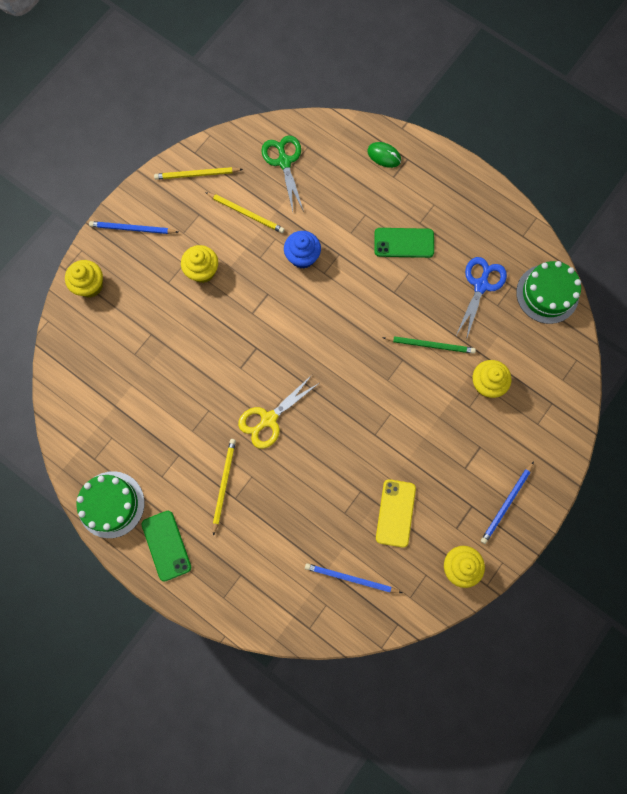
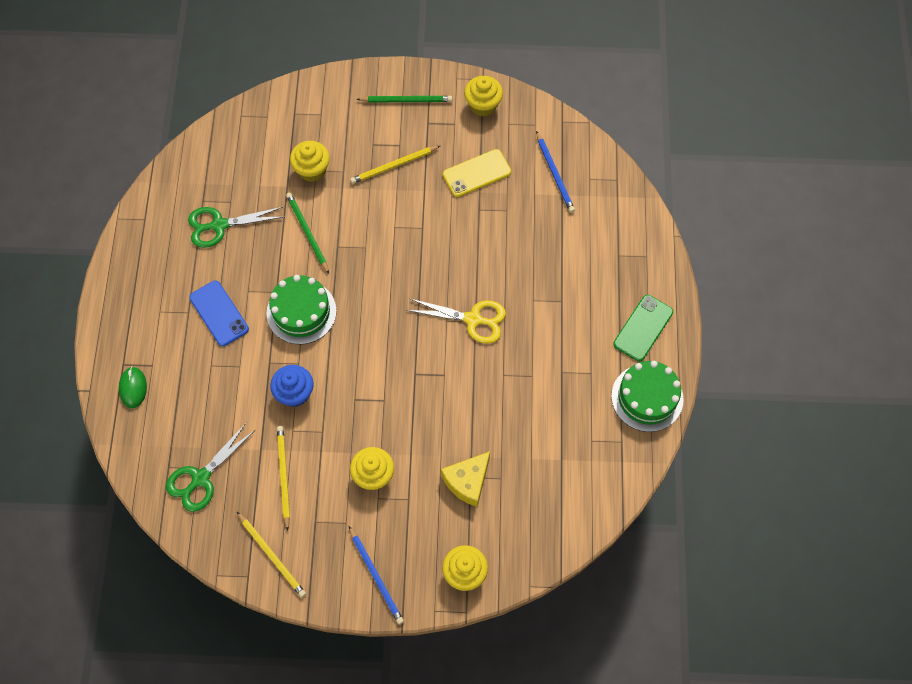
camera: 125 degrees left, 10 degrees down
yellow pencil [213,439,236,536] -> yellow pencil moved to [350,146,440,184]
green phone [374,228,434,258] -> blue phone [189,280,249,346]
blue scissors [456,257,507,340] -> green scissors [188,207,283,248]
blue pencil [481,462,534,544] -> green pencil [357,96,452,102]
green cake [516,261,581,324] -> green cake moved to [267,275,337,344]
none -> yellow cheese [441,451,490,507]

